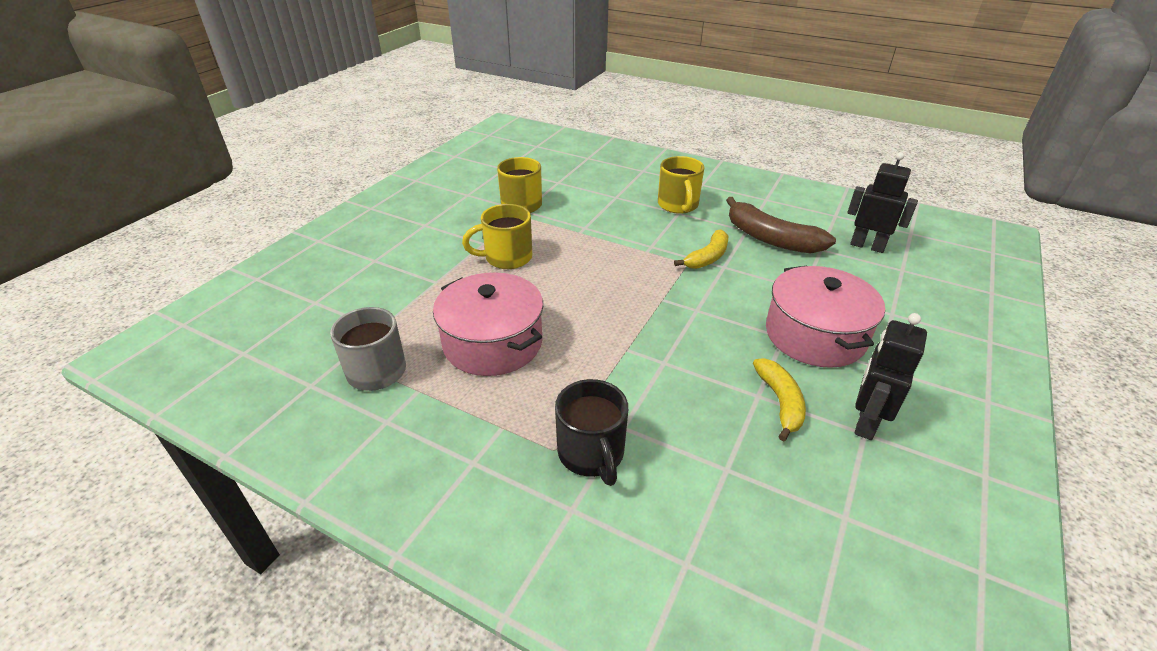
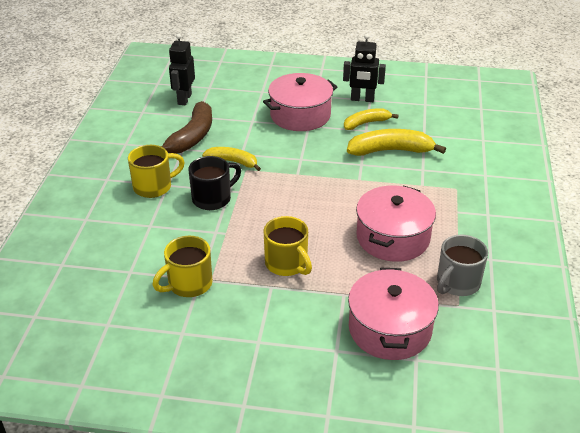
camera: 110 degrees left, 0 degrees up
black mug [555,379,628,486] -> black mug moved to [189,156,241,210]
none -> yellow banana [347,129,446,156]
none -> pink pot [348,268,439,360]

